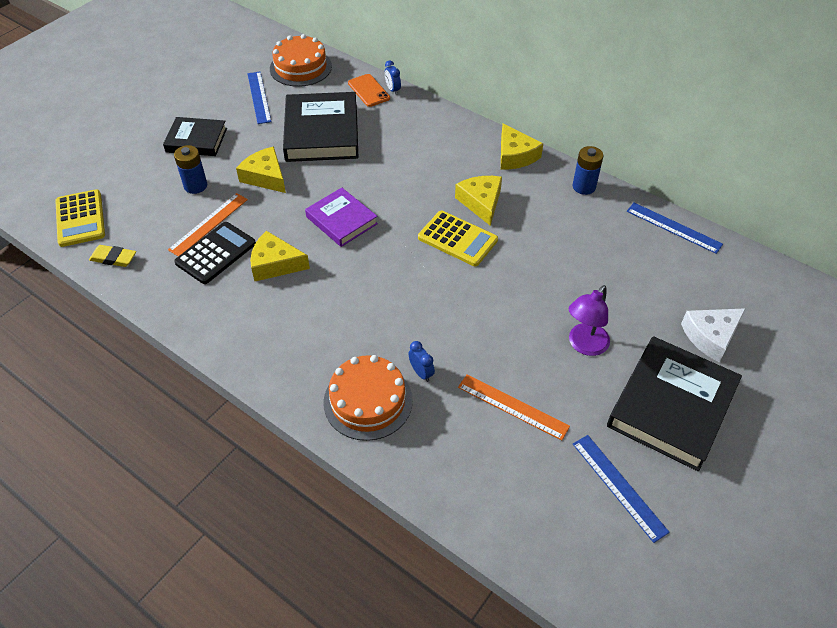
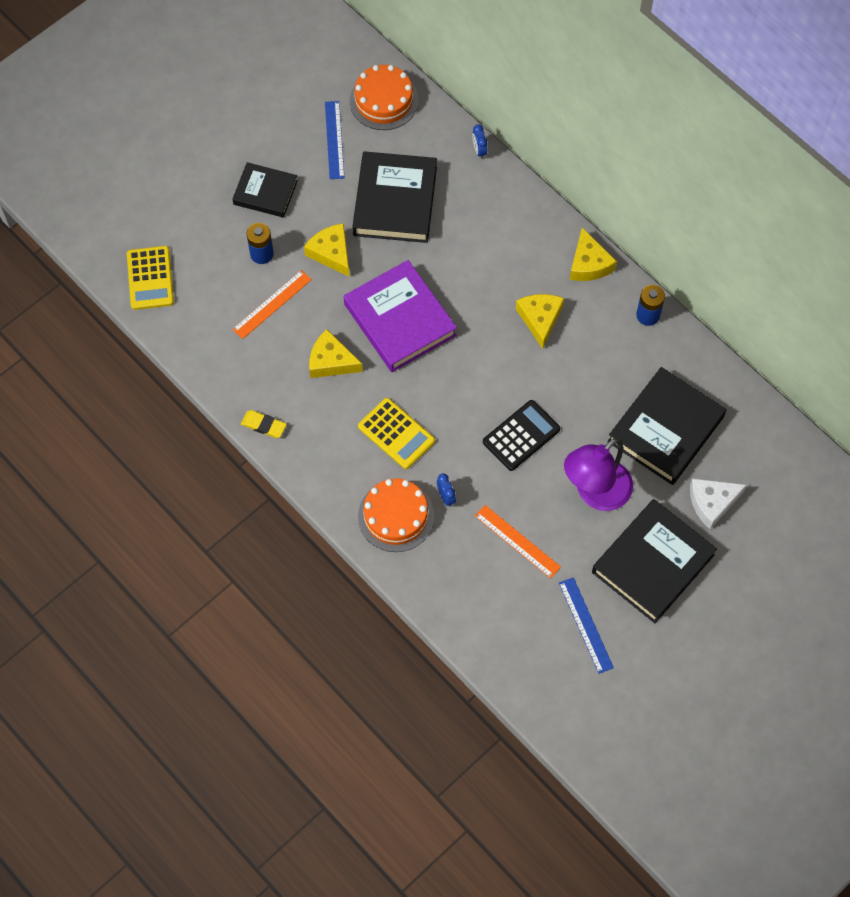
camera: 10 degrees right, 15 degrees up
yellow eraser [89,245,136,267] -> yellow eraser moved to [241,410,287,438]
black calculator [174,222,256,284] -> black calculator moved to [483,400,560,471]
purple book [305,188,378,247] -> purple book [344,260,457,372], size x1.65
orange phone [348,74,390,107] -> none
yellow calculator [418,211,498,266] -> yellow calculator moved to [358,398,435,469]
purple lamp [569,285,610,356] -> purple lamp [564,438,633,511], size x1.53
blue ruler [627,203,723,254] -> none
none -> black book [607,367,726,485]

